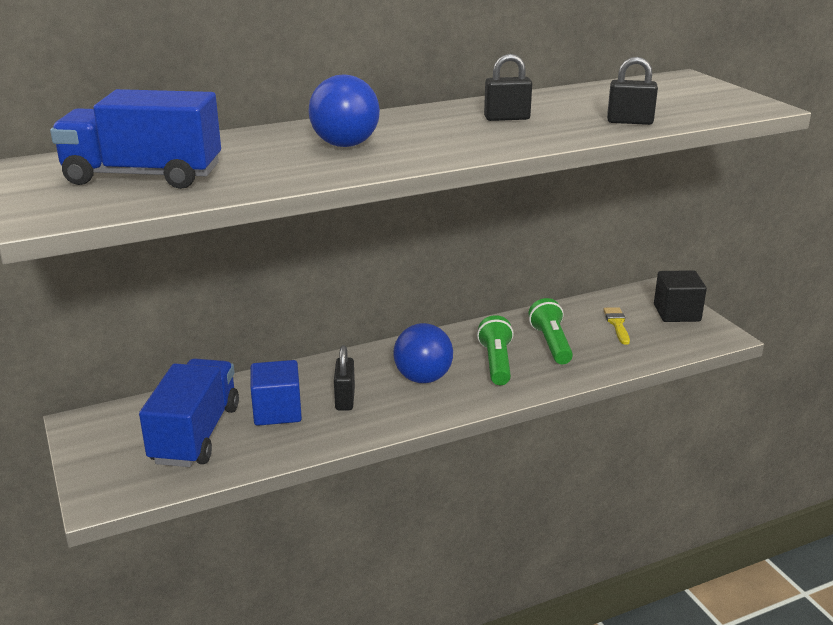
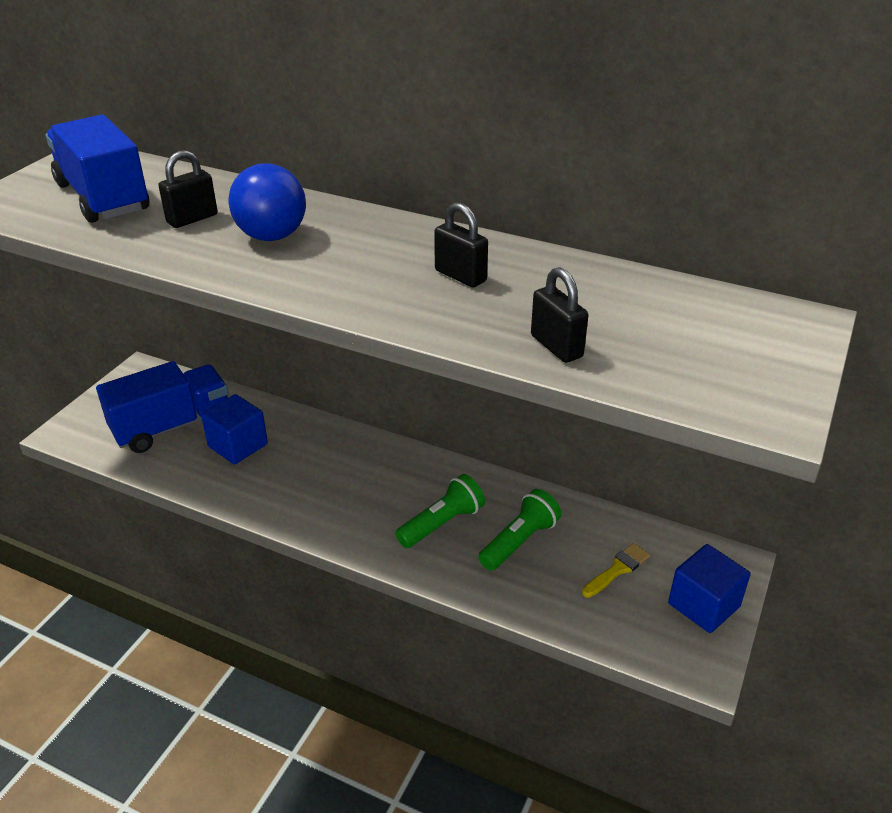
camera: 50 degrees right, 10 degrees up
black padlock [334,345,355,410] -> black padlock moved to [159,150,217,228]
blue ball [393,323,453,383] -> none
black cube [654,270,707,322] -> blue cube [668,544,750,633]

